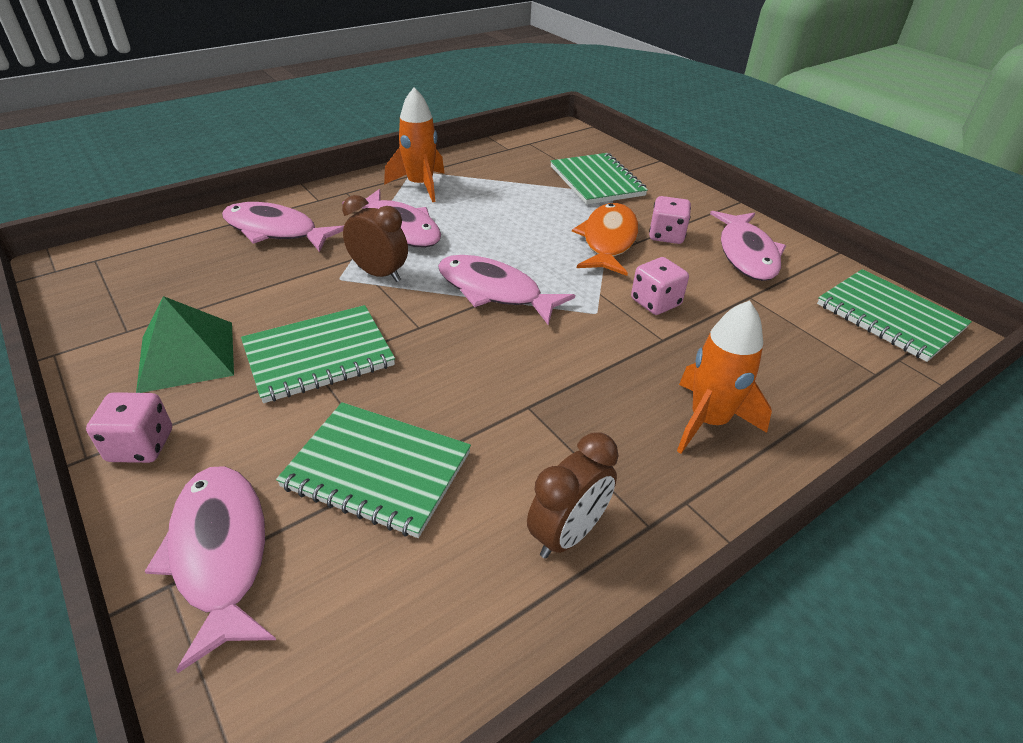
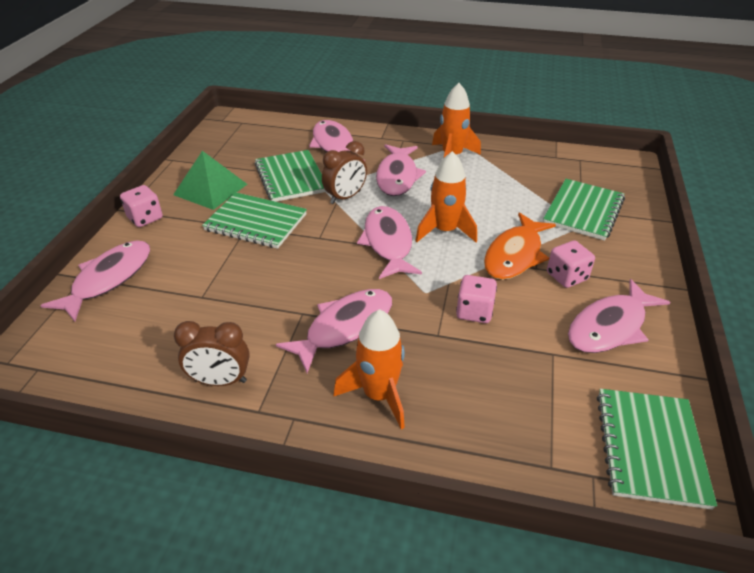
camera: 50 degrees right, 0 degrees up
green notebook [276,402,471,538] -> green notebook moved to [255,150,326,202]
brown clock [342,195,408,282] -> brown clock turned 60 degrees clockwise [322,141,367,204]
orange fish [572,203,638,276] -> orange fish turned 150 degrees clockwise [484,212,556,280]
none -> pink fish [276,289,392,373]
none -> orange rocket [415,151,477,242]

